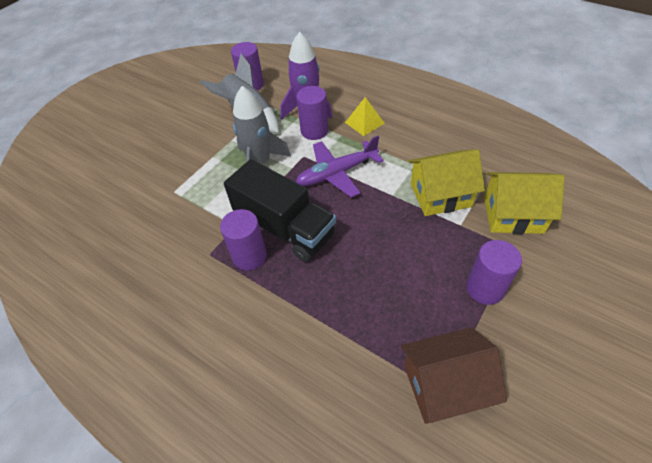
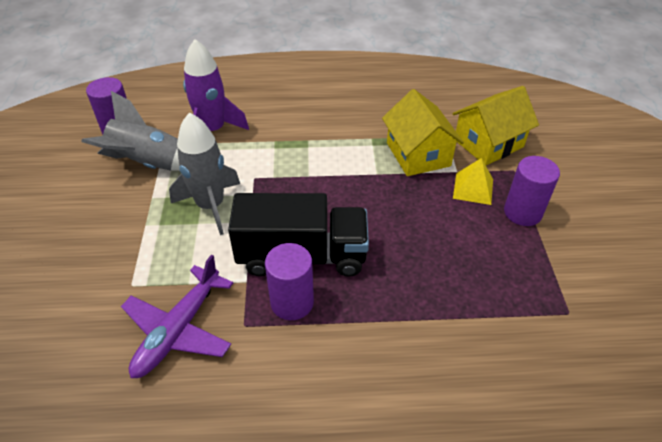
camera: 40 degrees left, 5 degrees down
purple plane [296,136,384,197] -> purple plane moved to [121,254,233,378]
purple cylinder [297,86,328,140] -> none
yellow pyramid [345,97,384,136] -> yellow pyramid moved to [453,158,493,205]
brown house [401,327,507,424] -> none
yellow house [409,149,485,216] -> yellow house turned 60 degrees counterclockwise [382,89,464,176]

